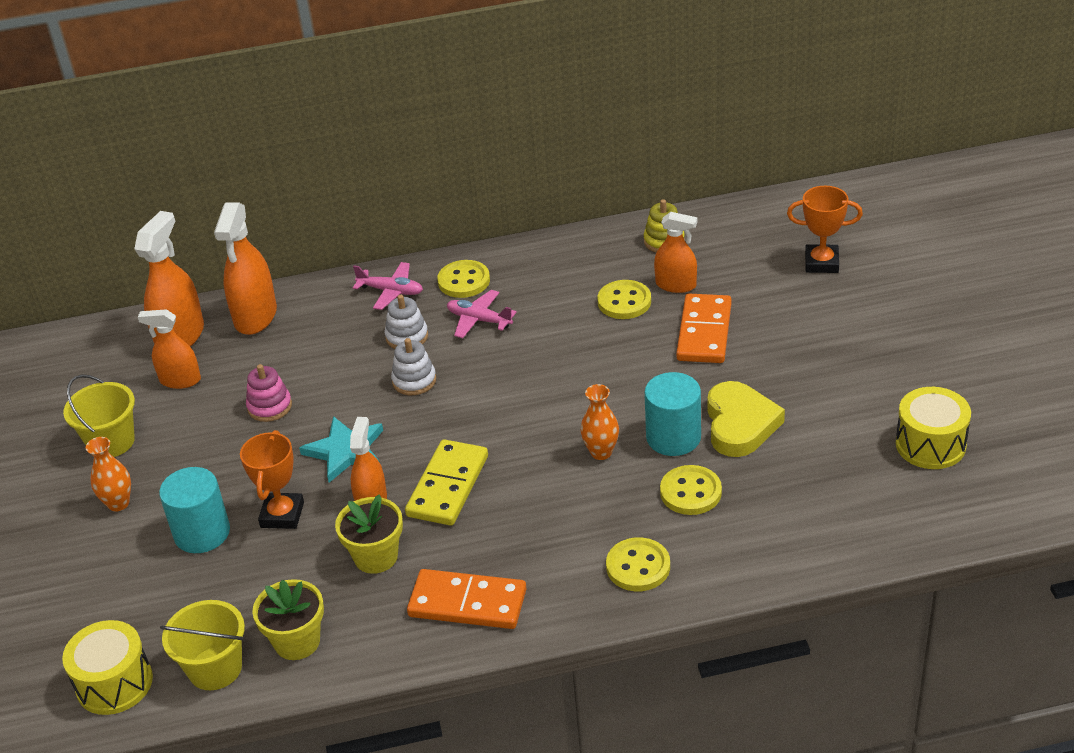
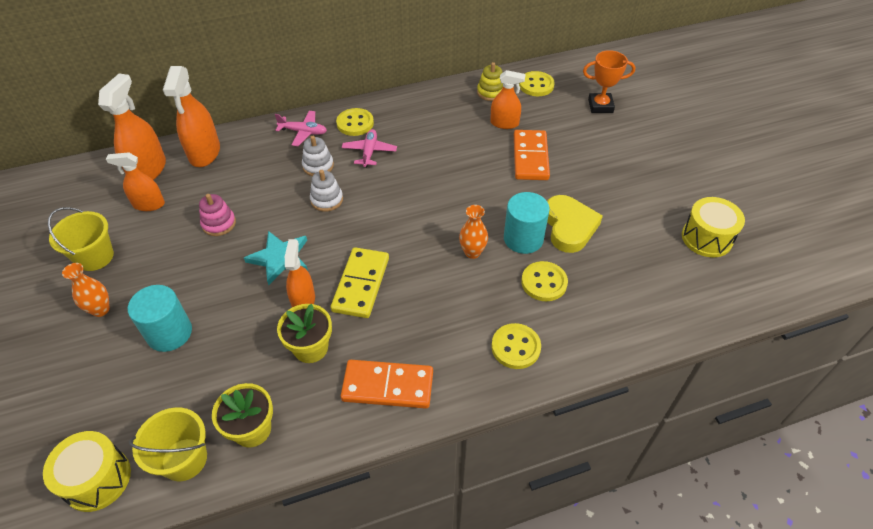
camera: 10 degrees left, 10 degrees up
orange trophy [240,430,304,529] -> none
pink plane [447,290,517,338] -> pink plane turned 75 degrees clockwise [341,129,397,168]
yellow button [598,280,651,319] -> yellow button moved to [519,71,555,96]

